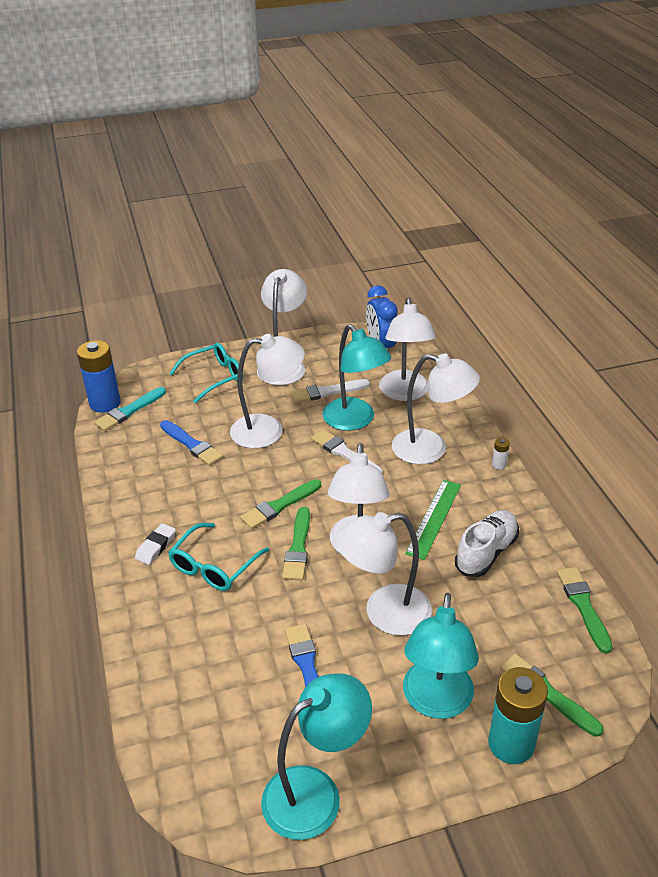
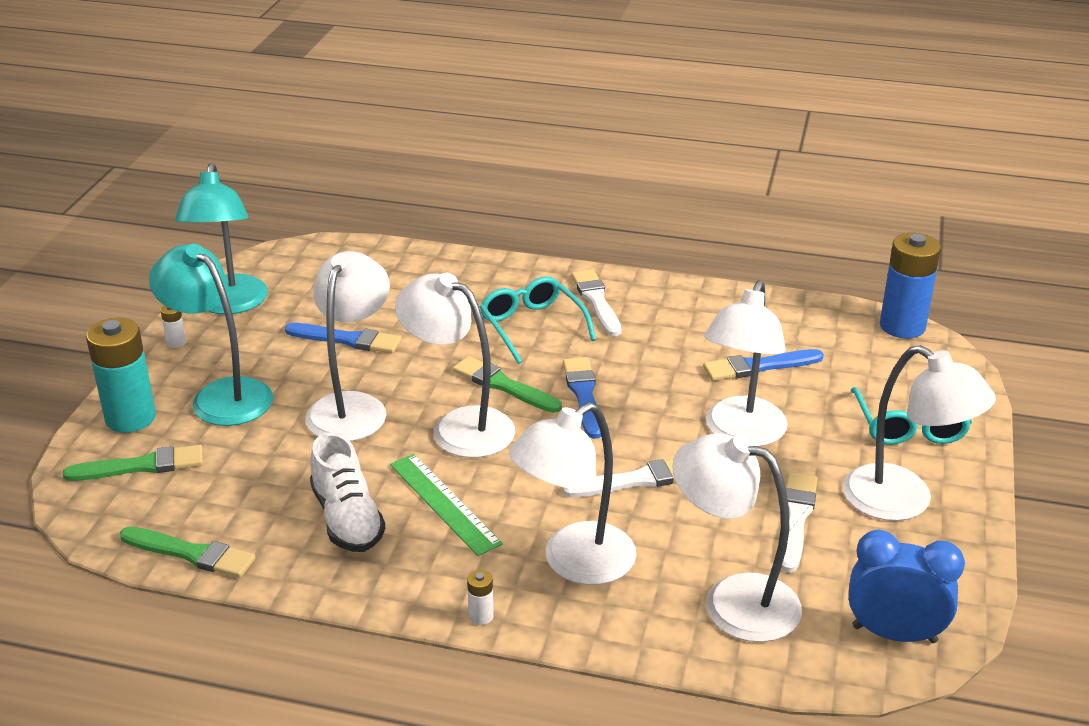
camera: 120 degrees right, 5 degrees down
turquoise brush [94,387,166,431] -> none
white eraser [135,523,176,565] -> white brush [571,269,621,336]
green brush [240,479,321,529] -> blue brush [563,357,601,439]
turquoise lamp [322,324,391,431] -> none
none -> white battery [160,305,186,348]

